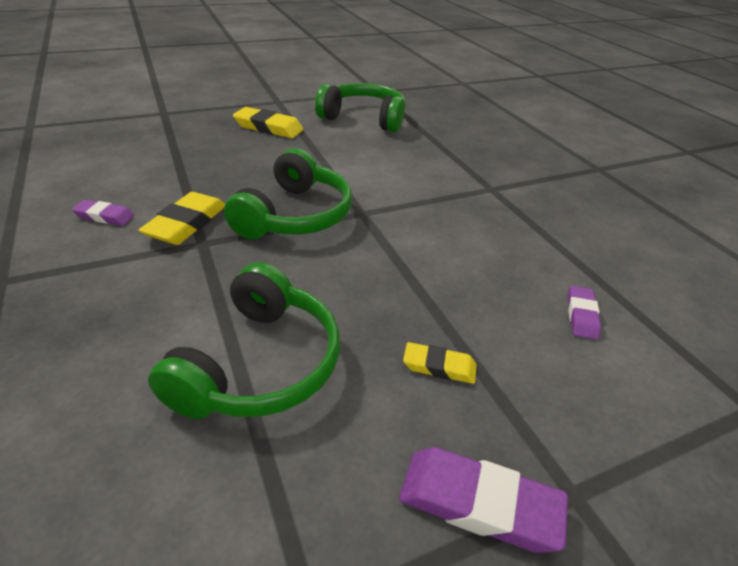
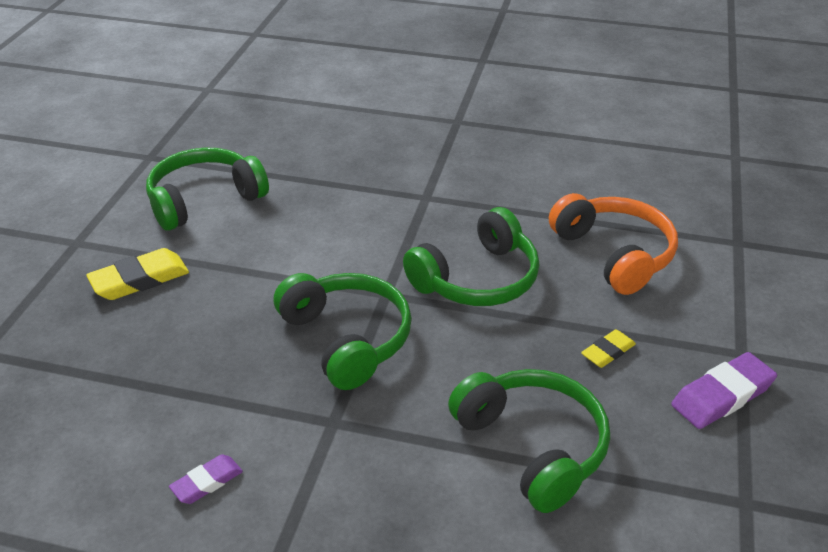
camera: 50 degrees left, 0 degrees up
yellow eraser [139,192,225,245] -> none
purple eraser [568,286,601,340] -> orange headphones [549,193,678,295]
none -> green headphones [403,207,540,306]

